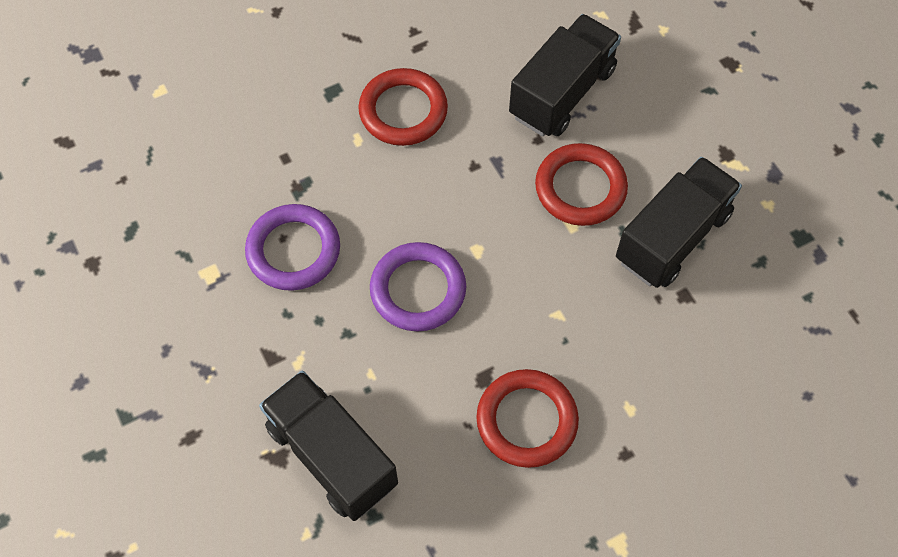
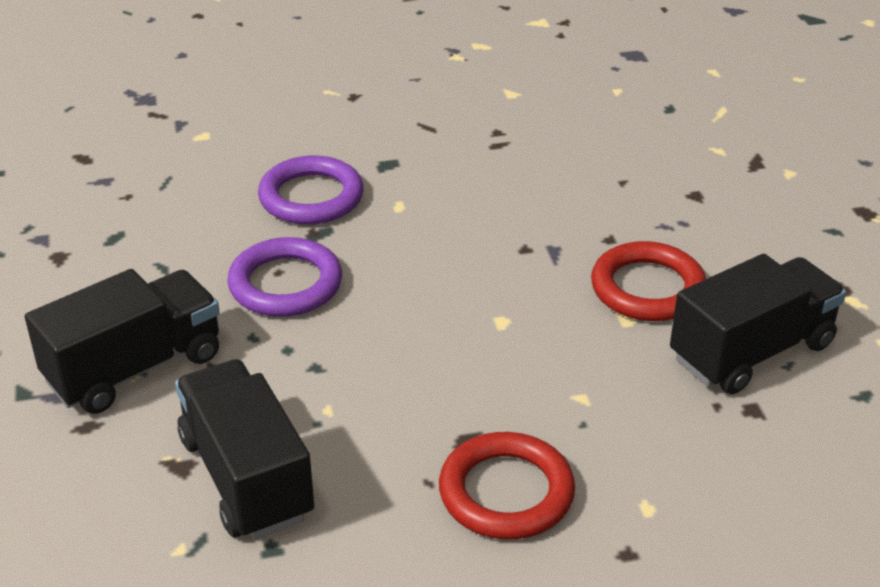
camera: 15 degrees right, 25 degrees down
red ring [358,68,448,146] -> none
purple ring [370,242,466,331] -> purple ring moved to [258,155,364,225]
black truck [509,14,621,137] -> black truck moved to [25,269,220,414]

